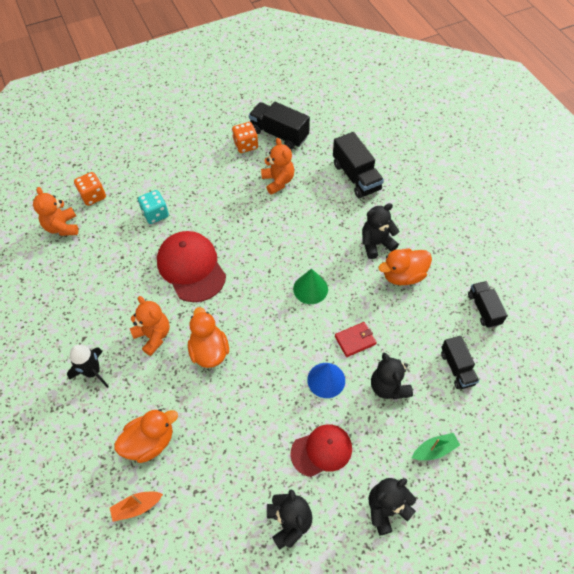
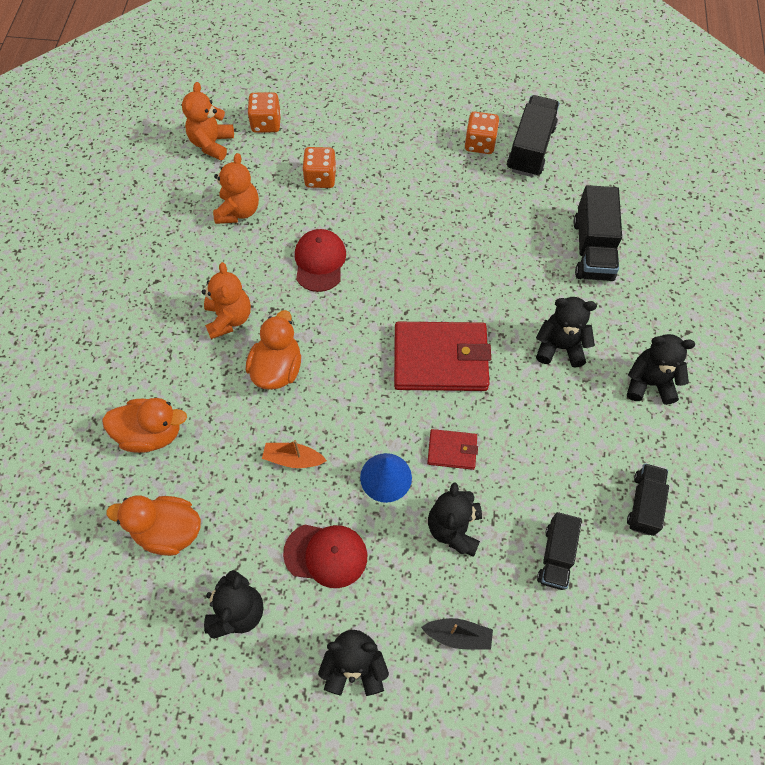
camera: 30 degrees right, 5 degrees up
black rocket [67,345,109,388] -> none
orange boat [110,492,163,522] -> orange boat moved to [262,440,327,468]
turquoise dice [138,190,169,224] -> orange dice [302,147,336,188]
red cap [157,231,226,302] -> red cap [295,229,346,292], size x0.65
black truck [249,102,310,149] -> black truck turned 45 degrees clockwise [507,95,560,177]
orange teddy bear [261,138,294,195] -> orange teddy bear moved to [213,153,259,224]
green cone [293,269,328,304] -> red wallet [394,322,491,391]
orange duck [378,249,432,285] -> orange duck moved to [106,495,201,556]
green boat [412,433,460,460] -> black boat [421,618,493,649]
none -> black teddy bear [627,334,695,405]

